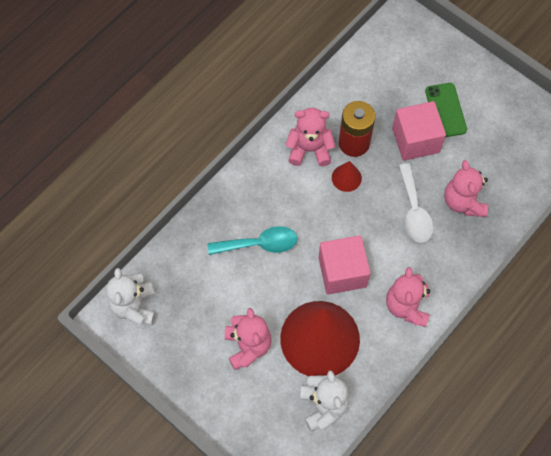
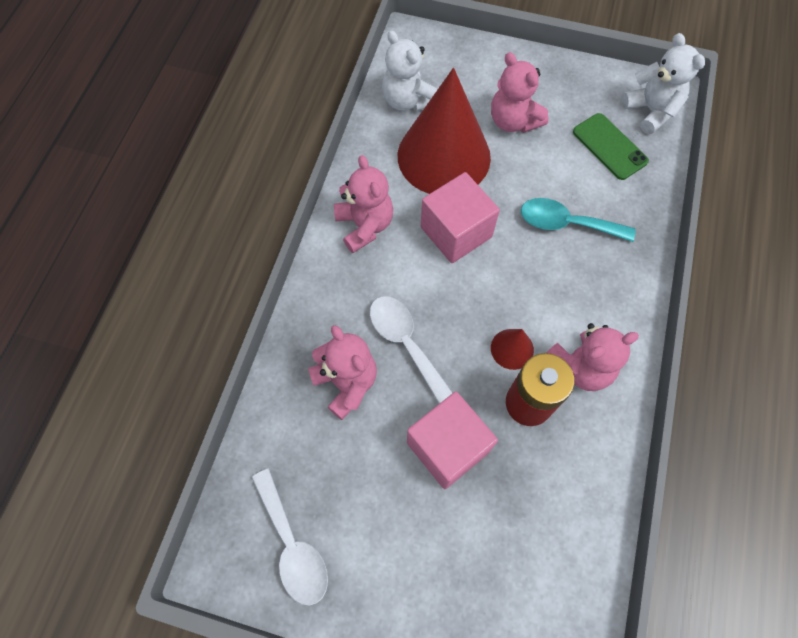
camera: 155 degrees right, 0 degrees up
turquoise spoon [208,226,297,255] -> turquoise spoon turned 45 degrees clockwise [521,198,635,242]
green phone [425,83,467,137] -> green phone moved to [573,113,649,180]
none -> white spoon [251,469,328,605]

